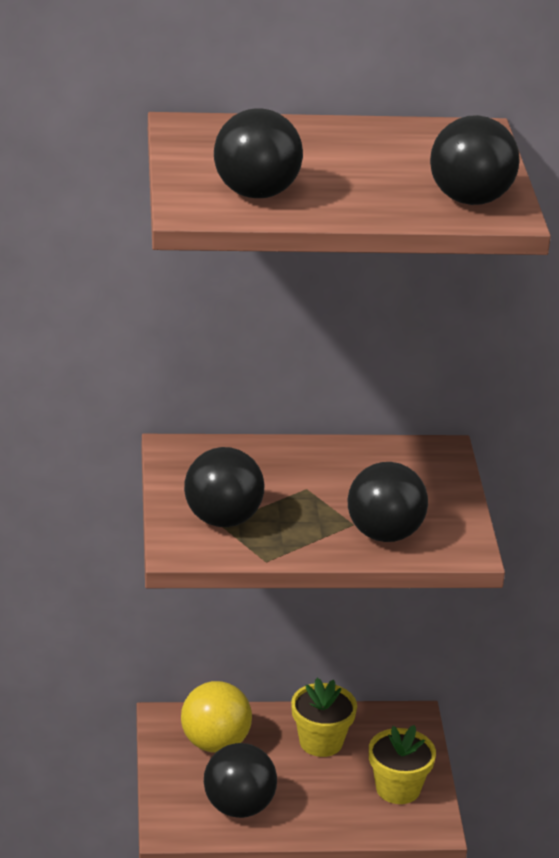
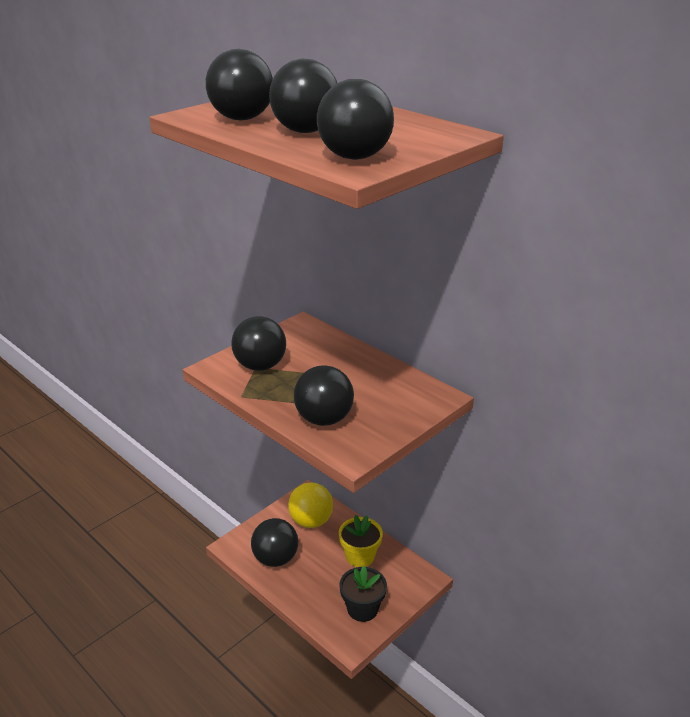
camera: 50 degrees right, 0 degrees up
yellow flower pot [369,725,436,804] -> black flower pot [340,566,387,622]
none -> black ball [269,59,337,133]

